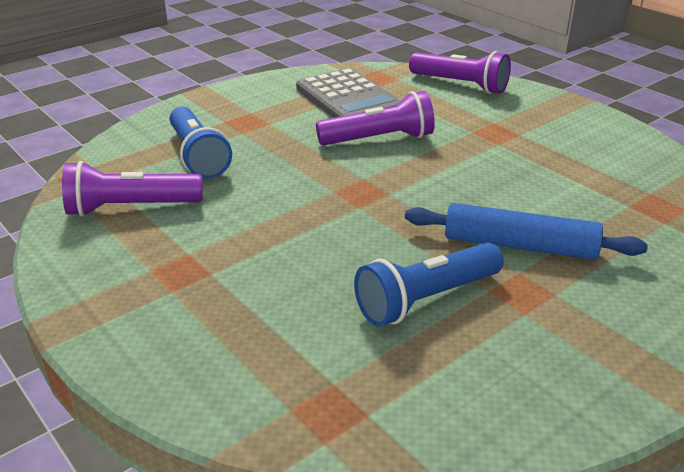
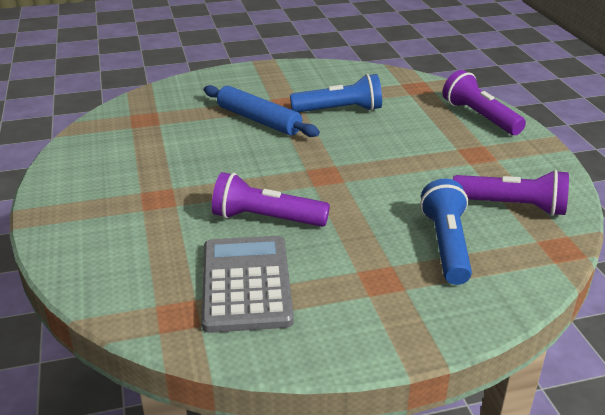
camera: 155 degrees left, 0 degrees up
purple flashlight [409,51,511,94] -> purple flashlight moved to [443,70,526,135]

